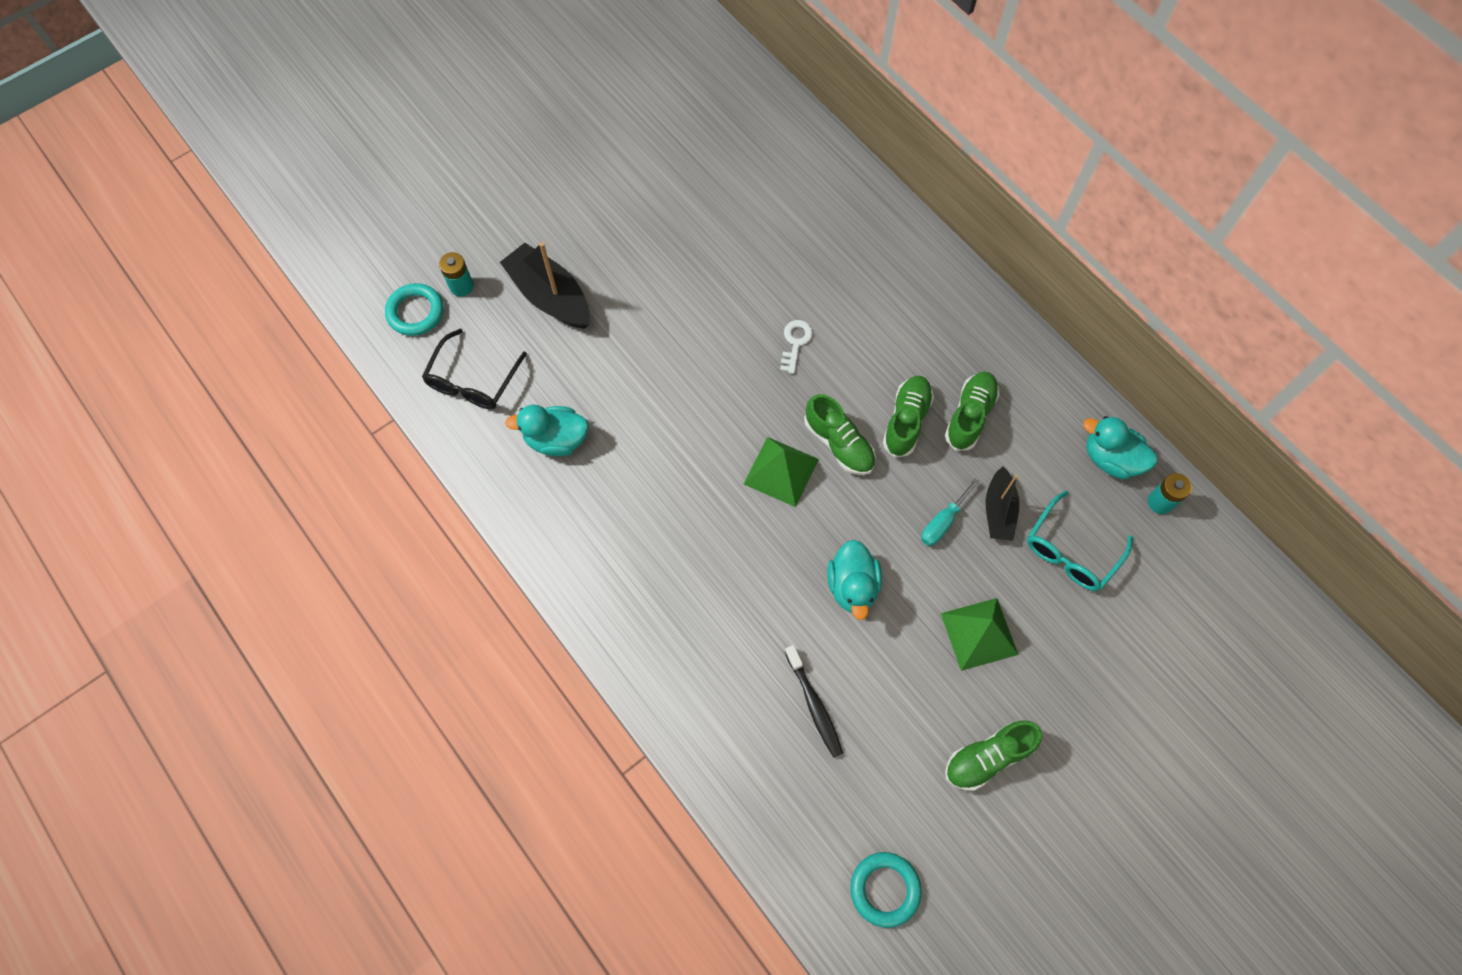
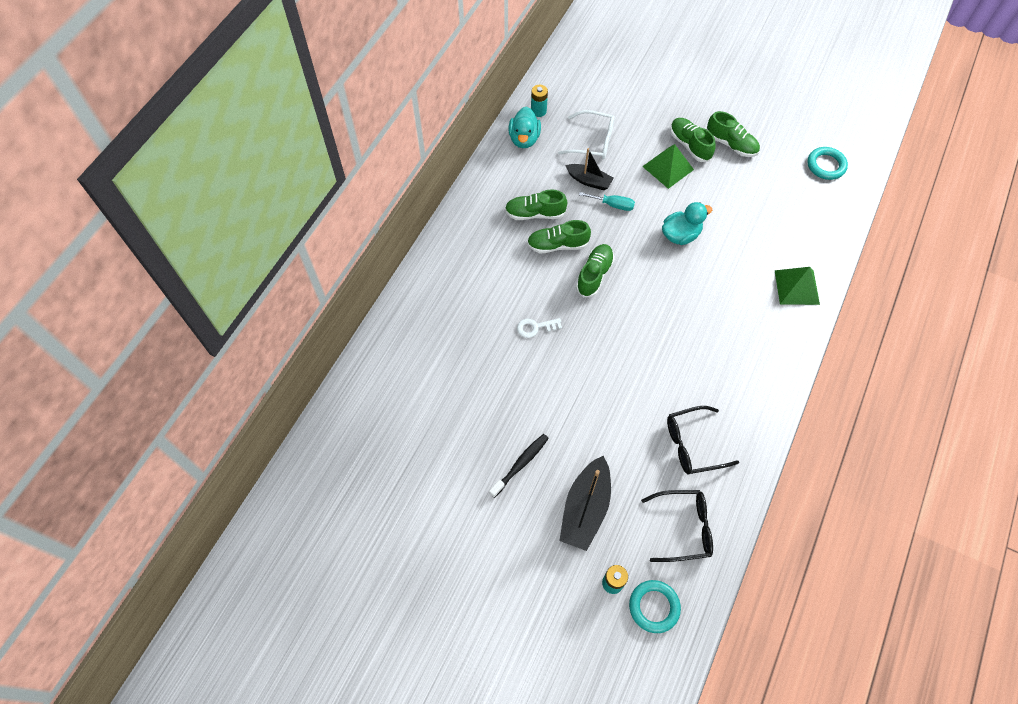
camera: 115 degrees left, 5 degrees down
turquoise duck [505,405,589,456] -> black glasses [667,406,739,475]
green pyramid [744,437,819,507] -> green pyramid moved to [774,267,820,305]
black toothbrush [785,645,843,758] -> black toothbrush moved to [489,434,549,498]
black boat [986,466,1019,541] -> black boat turned 45 degrees clockwise [565,148,614,190]
turquoise glasses [1027,490,1133,591] -> white glasses [558,110,615,159]
none -> green shoe [670,118,716,162]

